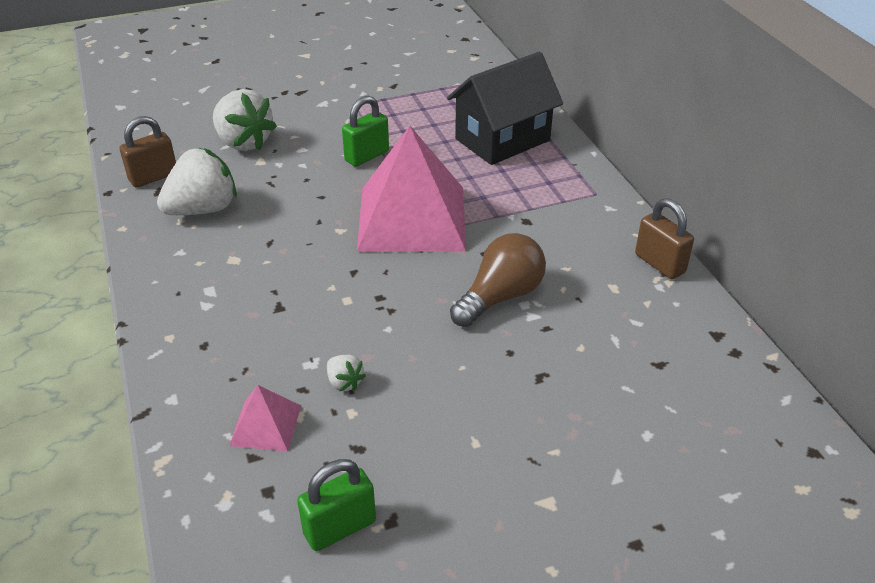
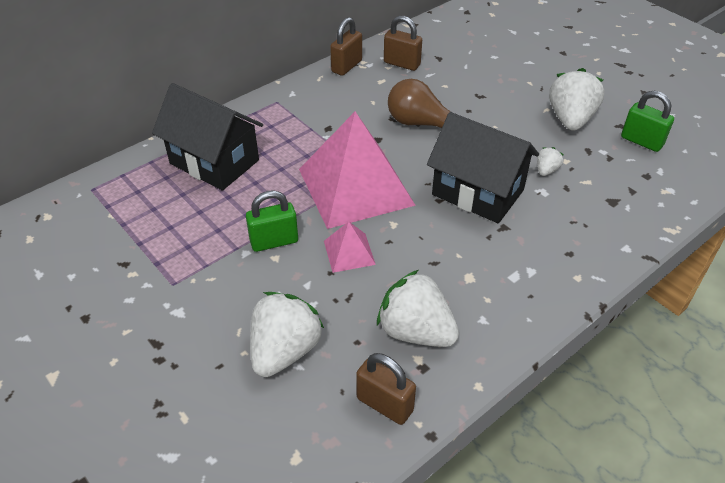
camera: 110 degrees left, 5 degrees up
pink pyramid [229,385,301,451] -> pink pyramid moved to [324,222,376,273]
green padlock [342,96,389,167] -> green padlock turned 45 degrees counterclockwise [246,190,298,252]
none -> brown padlock [384,16,422,71]
none -> black house [427,112,539,223]
none -> white strawberry [549,68,605,131]

